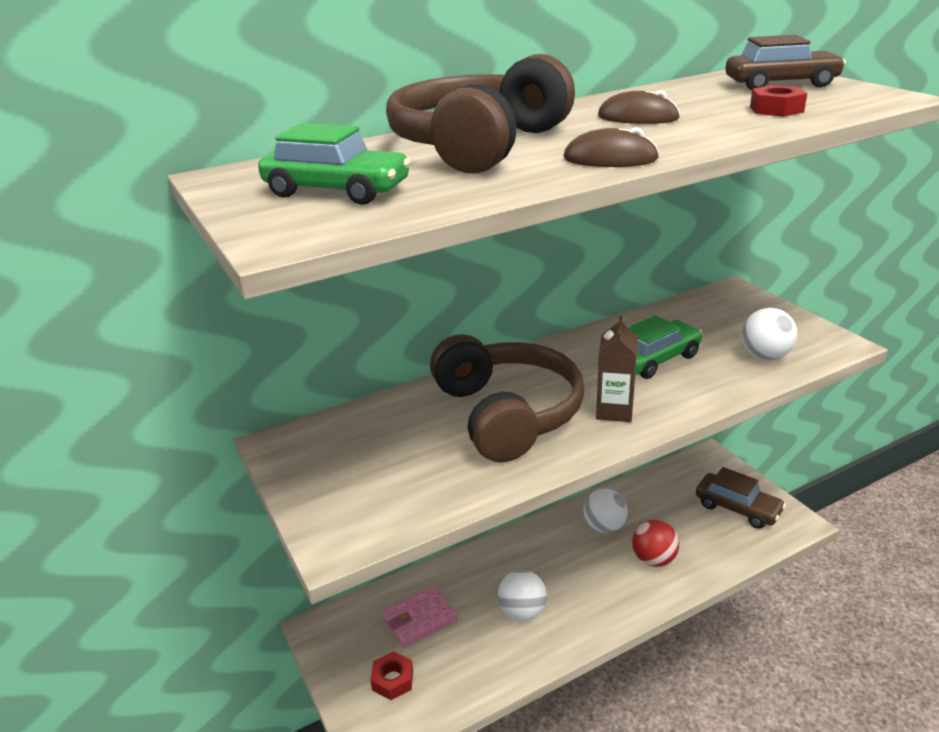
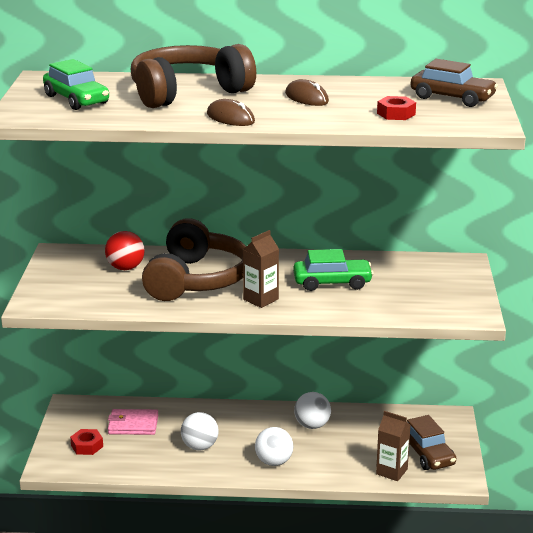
camera: 30 degrees right, 5 degrees down
red ball [632,520,679,567] -> red ball moved to [105,231,145,270]
white ball [742,308,797,360] -> white ball moved to [255,427,293,466]
none -> brown carton [376,411,410,481]

